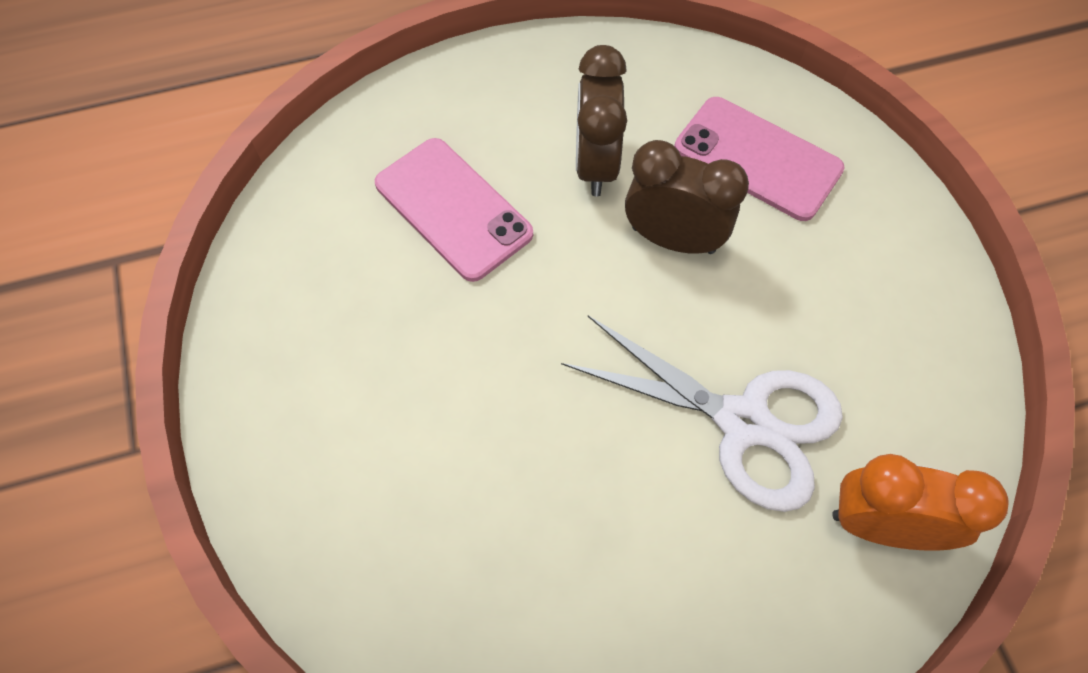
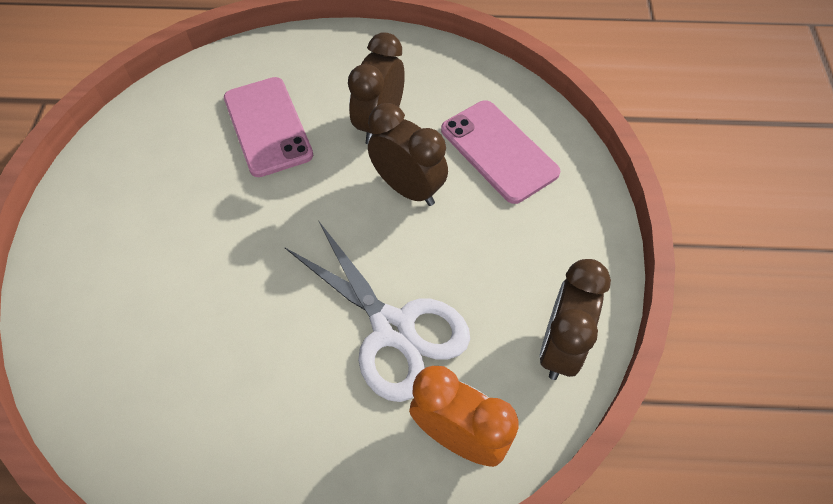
camera: 20 degrees right, 5 degrees down
none -> brown clock [539,259,611,380]

